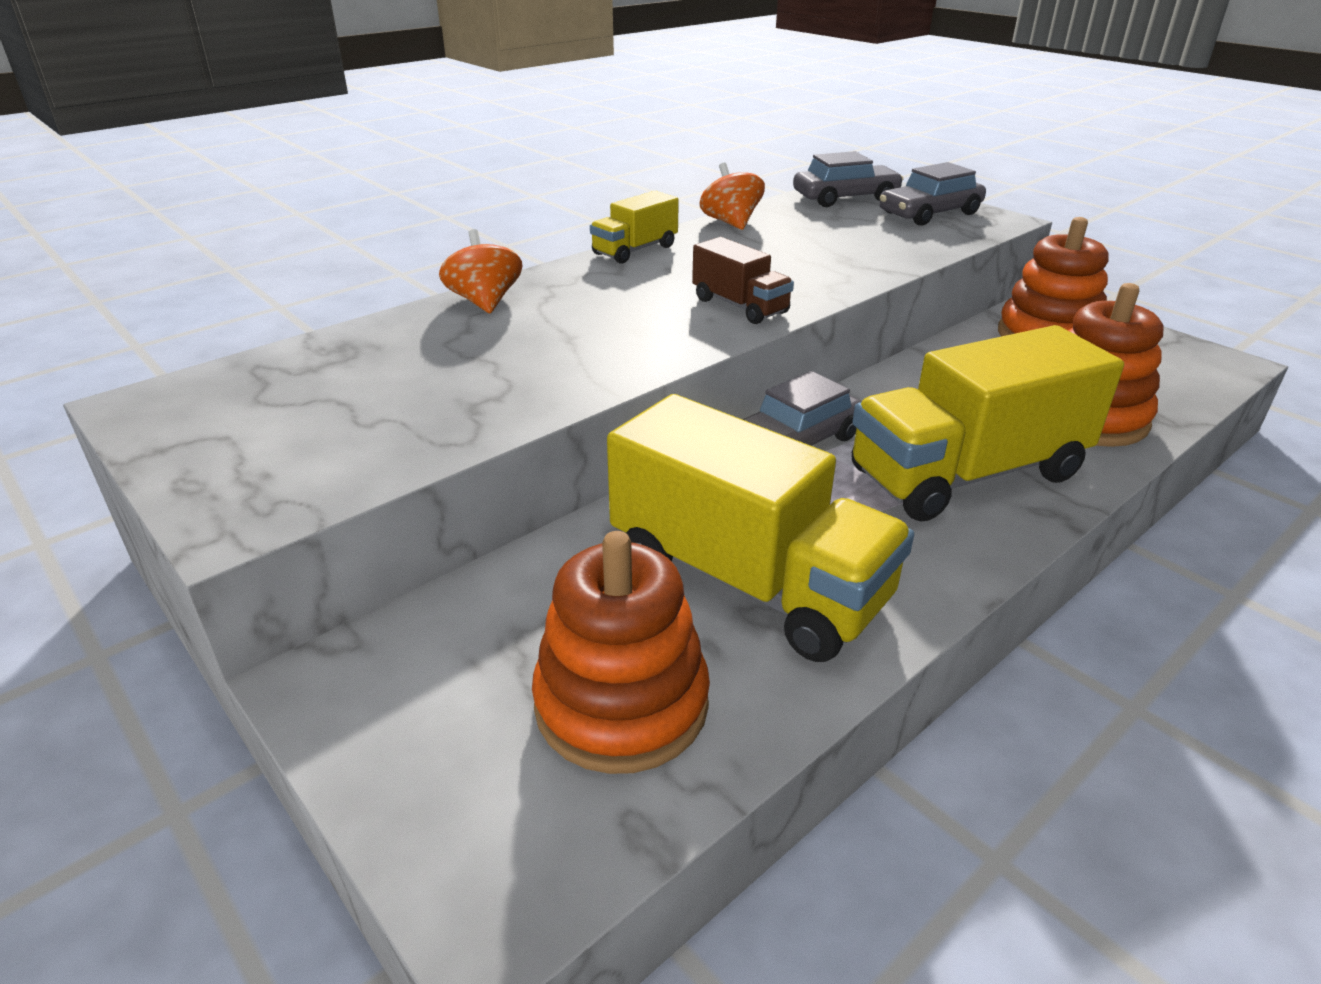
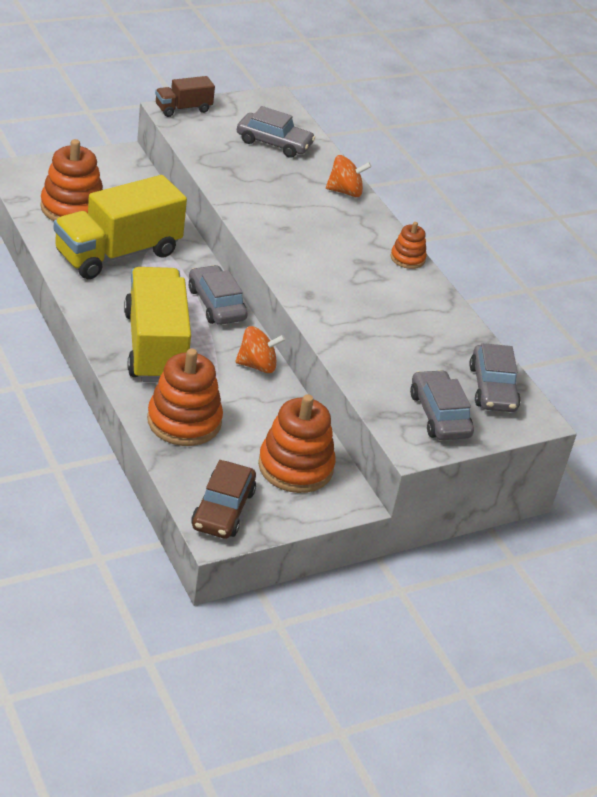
camera: 100 degrees right, 5 degrees up
yellow truck [590,191,679,264] -> orange stacking toy [391,222,427,269]
brown truck [692,237,794,324] -> brown truck moved to [155,76,215,117]
orange spinning top [699,163,765,230] -> orange spinning top moved to [235,326,285,373]
none -> brown car [191,460,256,539]
none -> grey car [237,106,315,158]

